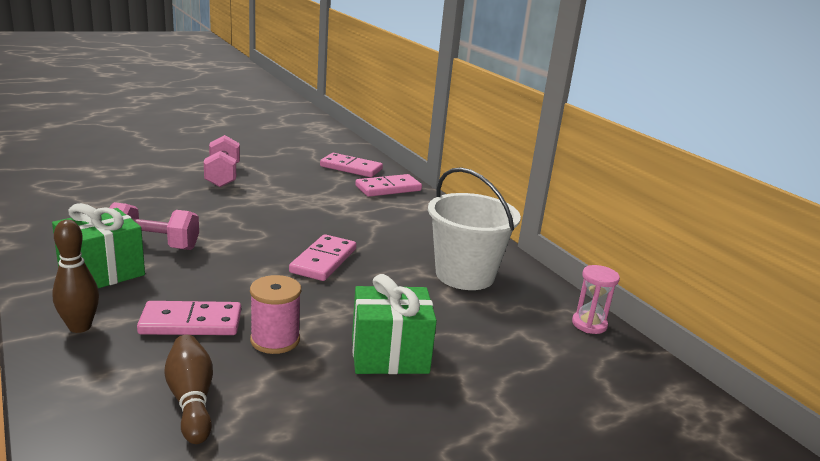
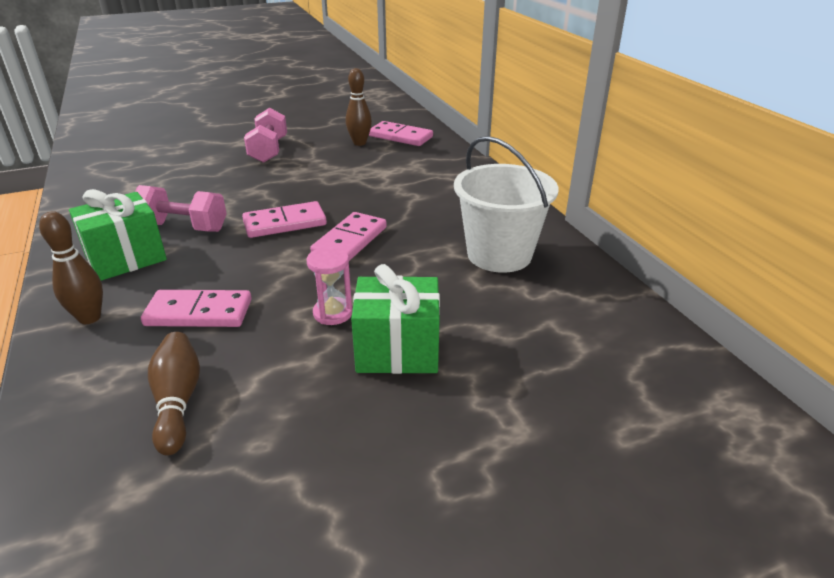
camera: 10 degrees right, 10 degrees up
pink spool [250,275,301,354] -> none
pink domino [355,174,422,197] -> pink domino moved to [242,201,327,238]
pink hourglass [572,265,620,334] -> pink hourglass moved to [307,247,353,325]
none -> brown bowling pin [346,68,372,146]

